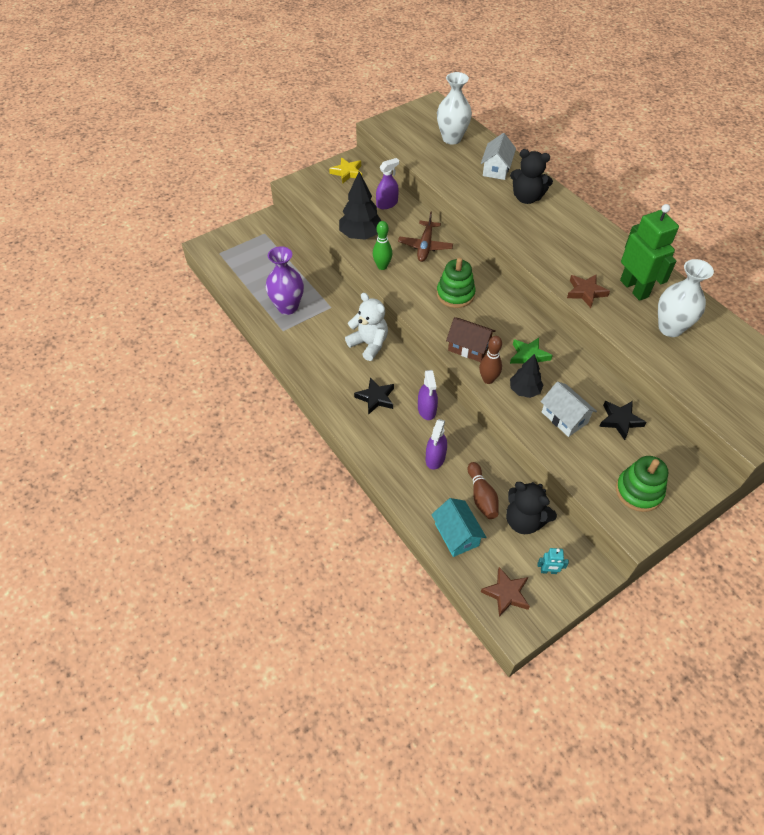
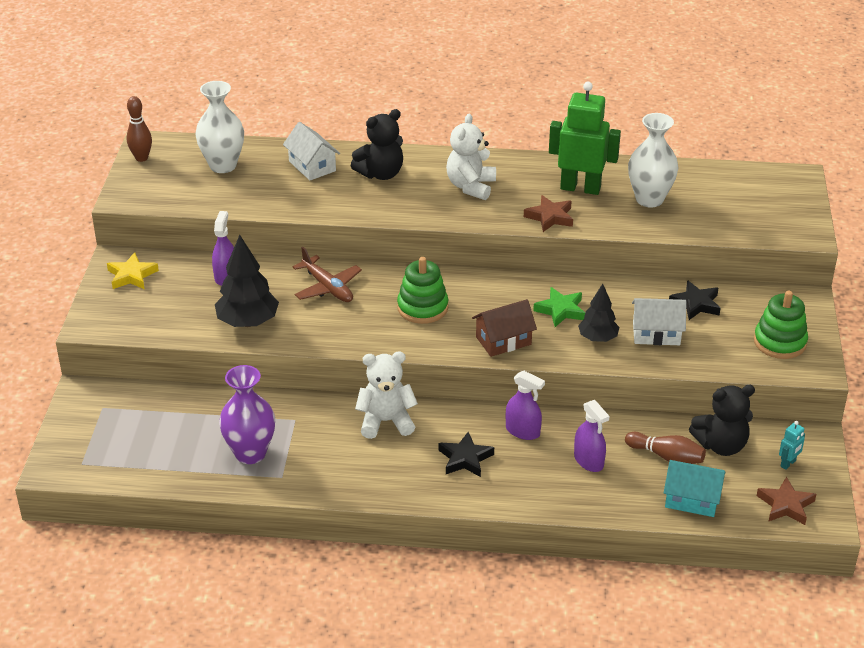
camera: 50 degrees left, 15 degrees down
green bowling pin [373,221,392,270] -> none
brown bowling pin [479,336,502,384] -> brown bowling pin moved to [126,96,152,162]
none -> white teddy bear [446,114,496,200]

